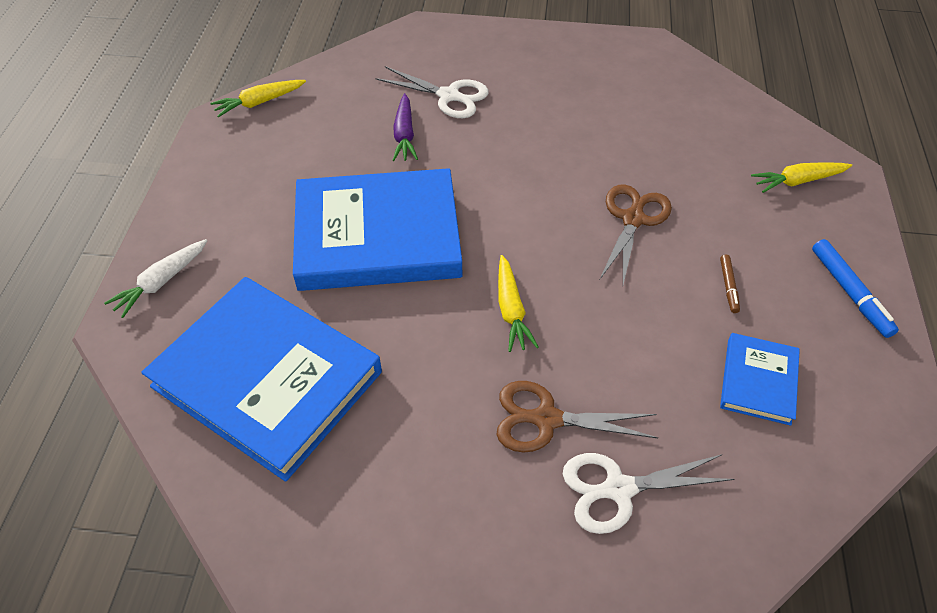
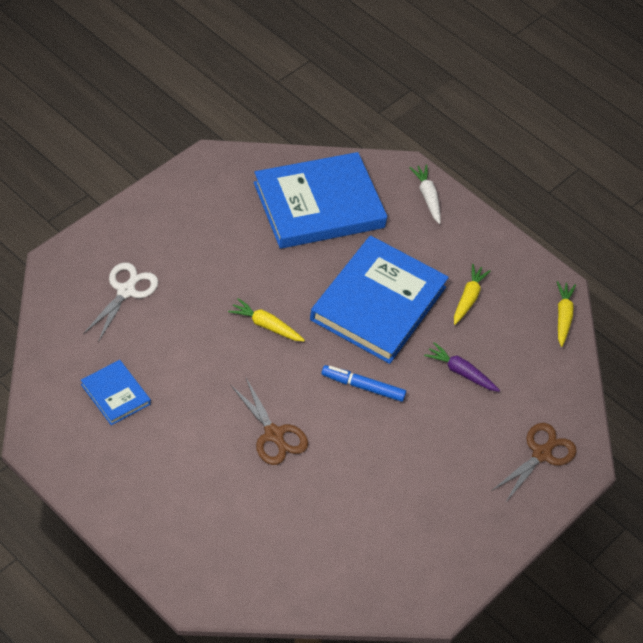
camera: 120 degrees right, 0 degrees up
white scissors [375,66,488,118] -> none
brown scissors [497,381,658,453] -> brown scissors moved to [493,423,577,502]
brown marker [720,255,740,313] -> none
yellow carrot [751,162,852,193] -> yellow carrot moved to [454,264,491,325]
blue marker [812,239,899,338] -> blue marker moved to [321,365,406,402]

